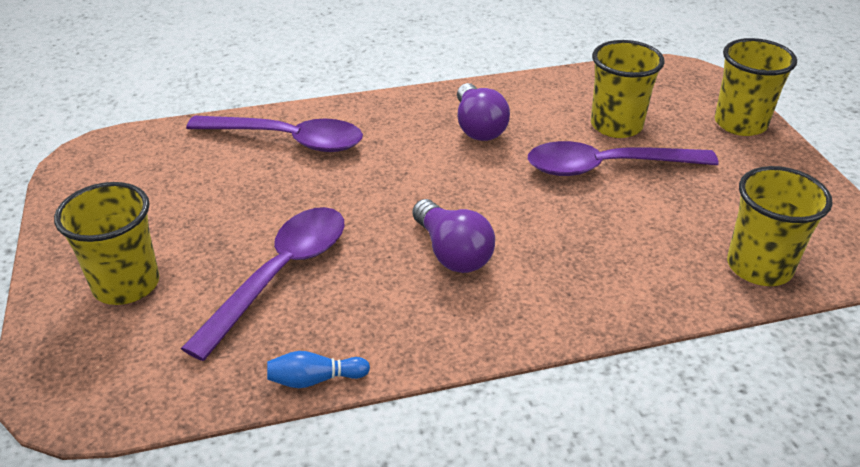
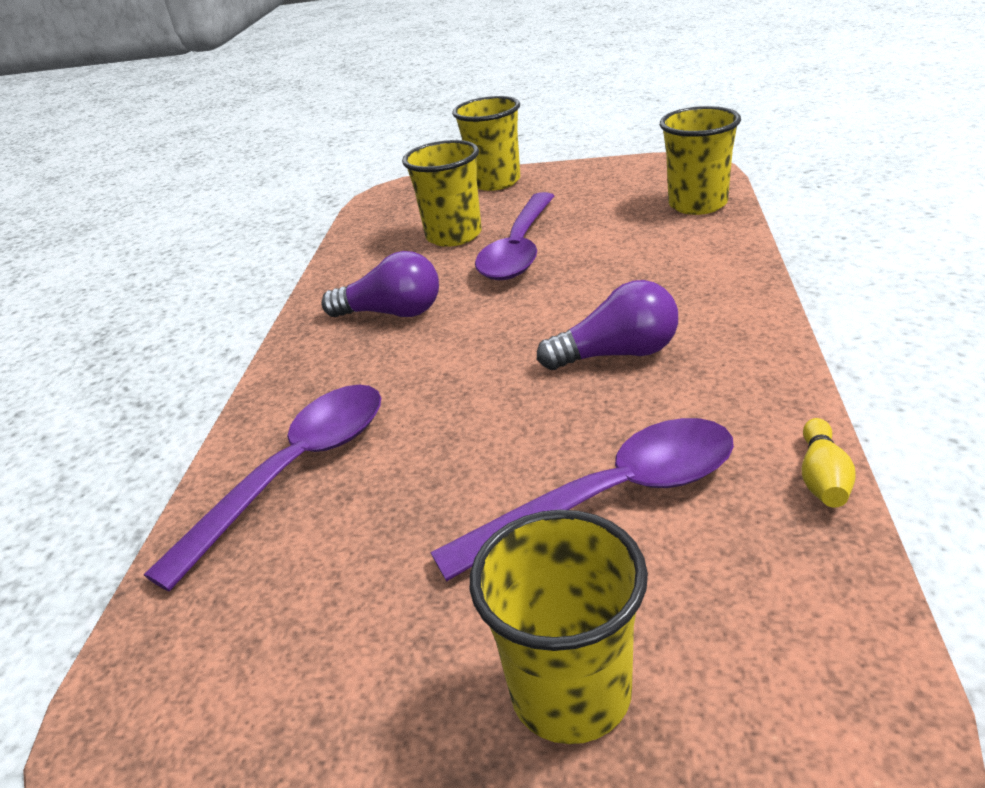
camera: 65 degrees left, 5 degrees down
purple spoon [181,207,344,361] -> purple spoon turned 105 degrees clockwise [430,418,734,582]
blue bowling pin [267,351,370,388] -> yellow bowling pin [802,418,856,508]

